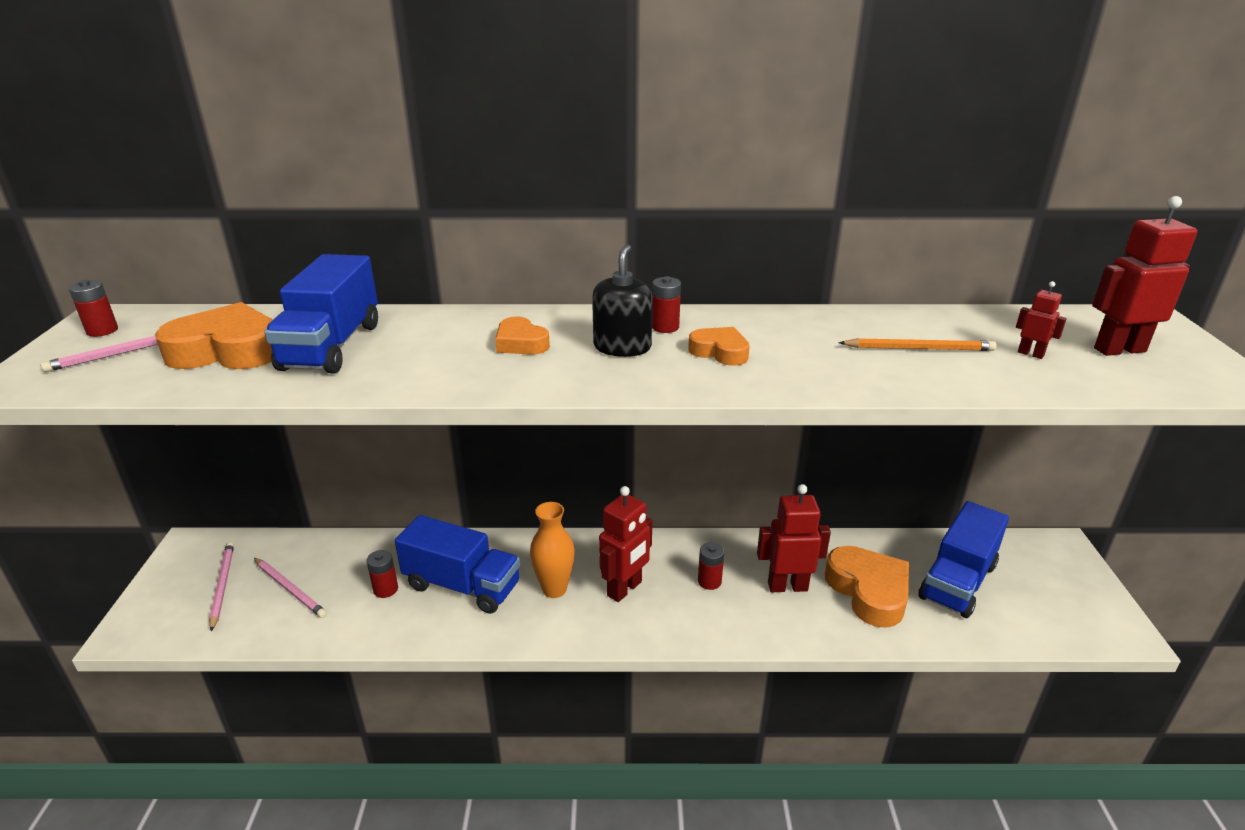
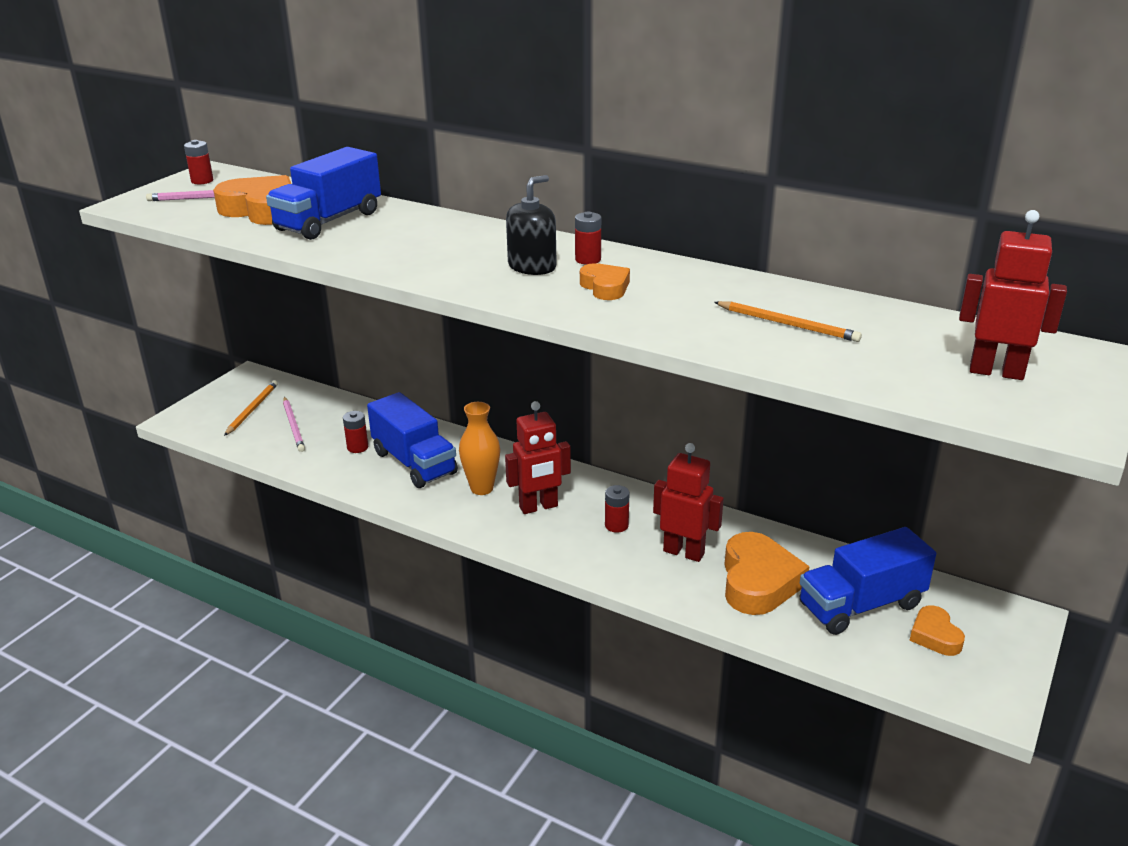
camera: 30 degrees right, 0 degrees up
pink pencil [209,542,234,631] -> orange pencil [224,380,278,436]
orange heart [495,316,550,355] -> orange heart moved to [909,605,965,656]
red robot [1016,281,1067,359] -> none

